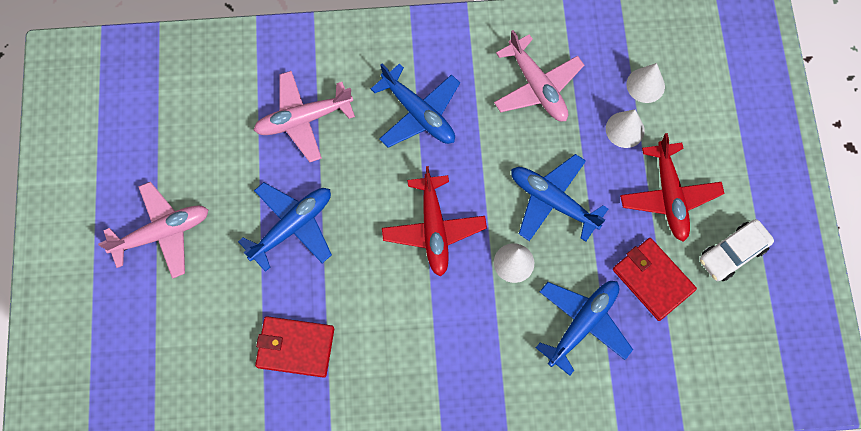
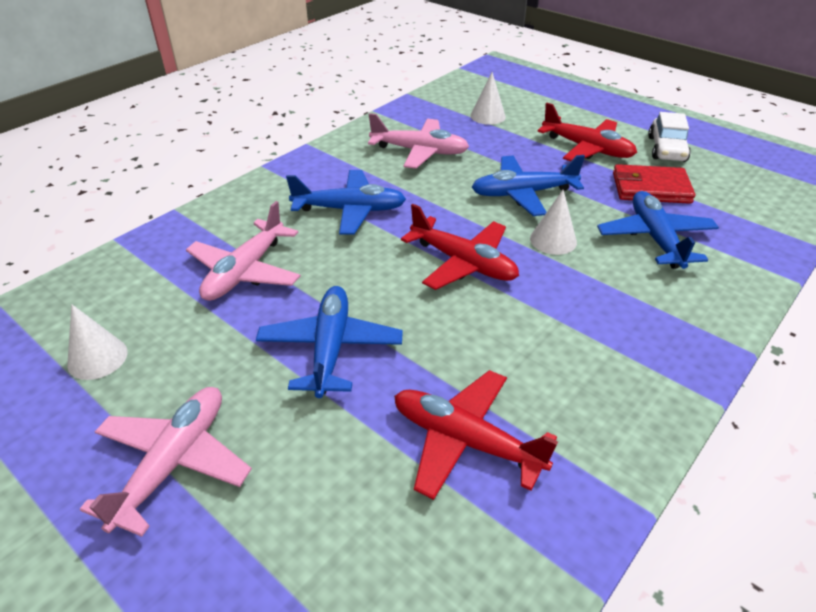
camera: 45 degrees left, 30 degrees down
red wallet [255,316,334,378] -> red plane [394,370,558,500]
white cone [606,109,645,148] -> white cone moved to [67,304,128,380]

